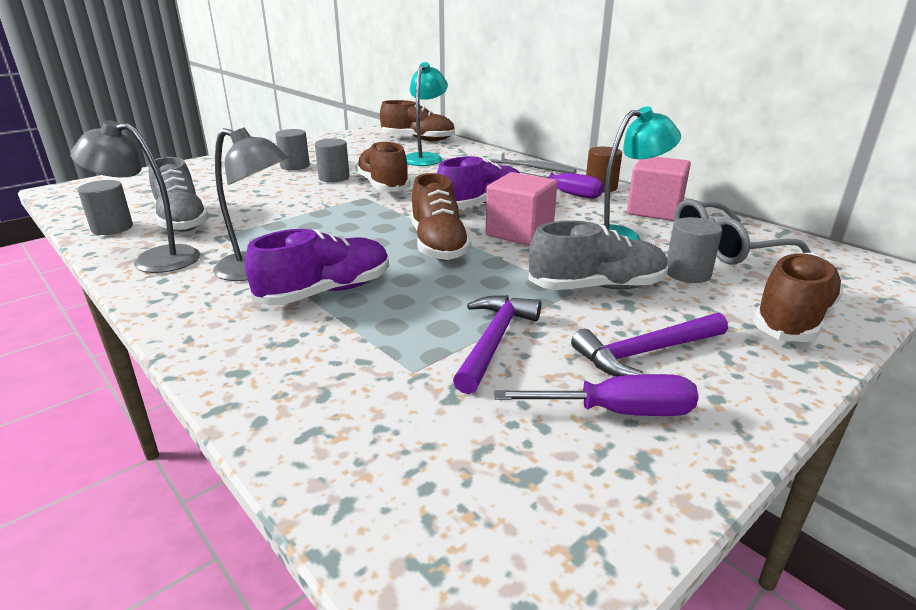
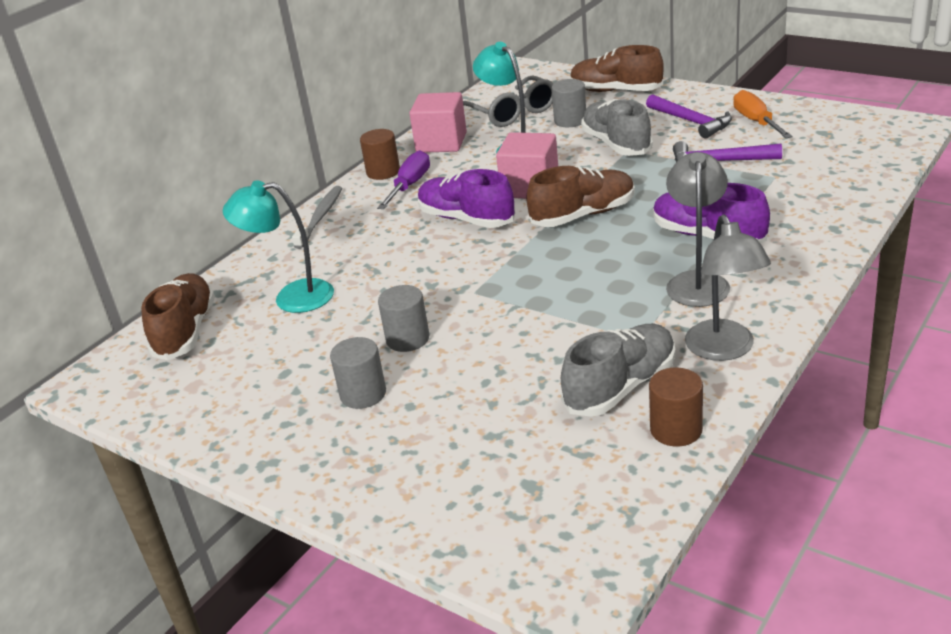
camera: 100 degrees left, 5 degrees up
grey cylinder [78,180,133,235] -> brown cylinder [649,368,703,447]
brown shoe [355,141,410,191] -> none
purple screwdriver [494,374,699,416] -> orange screwdriver [733,90,792,138]

